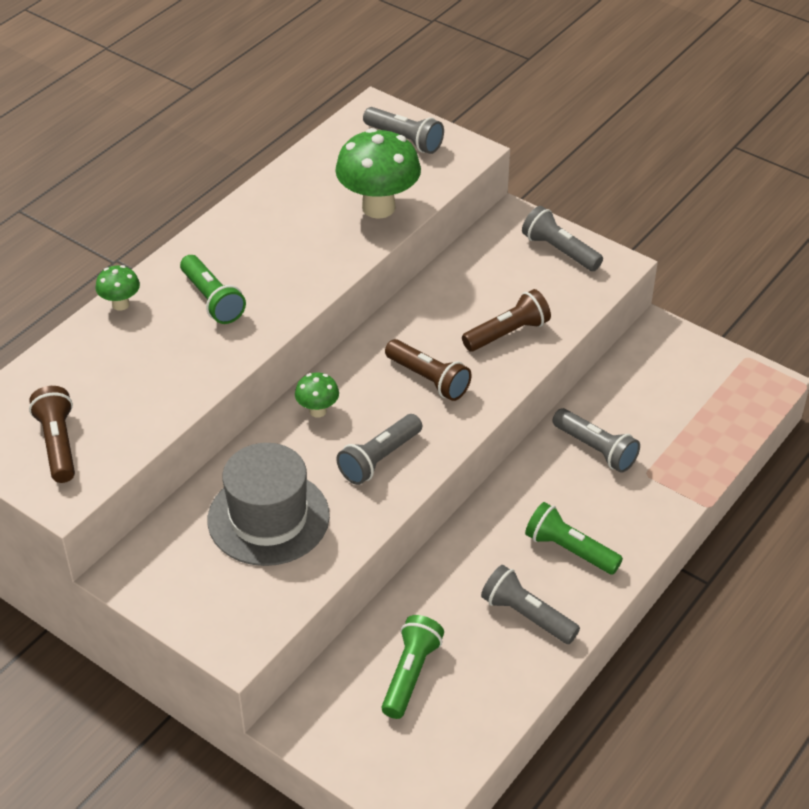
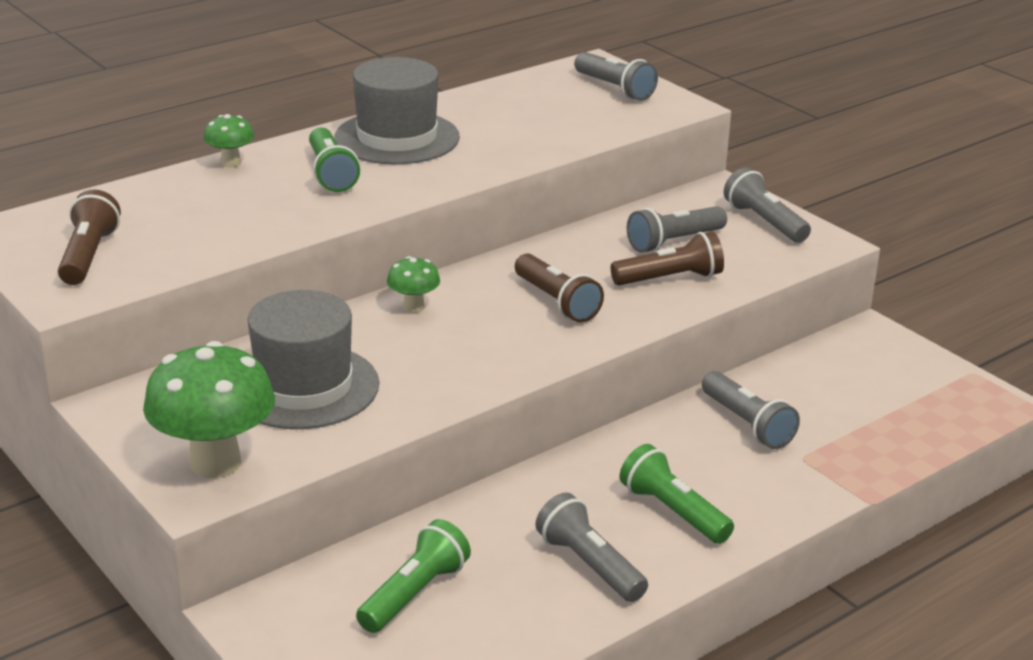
camera: 15 degrees right, 15 degrees down
green mushroom [335,128,421,219] -> green mushroom moved to [143,341,275,478]
grey flashlight [336,414,422,485] -> grey flashlight moved to [627,206,727,253]
none -> grey hat [334,57,460,164]

